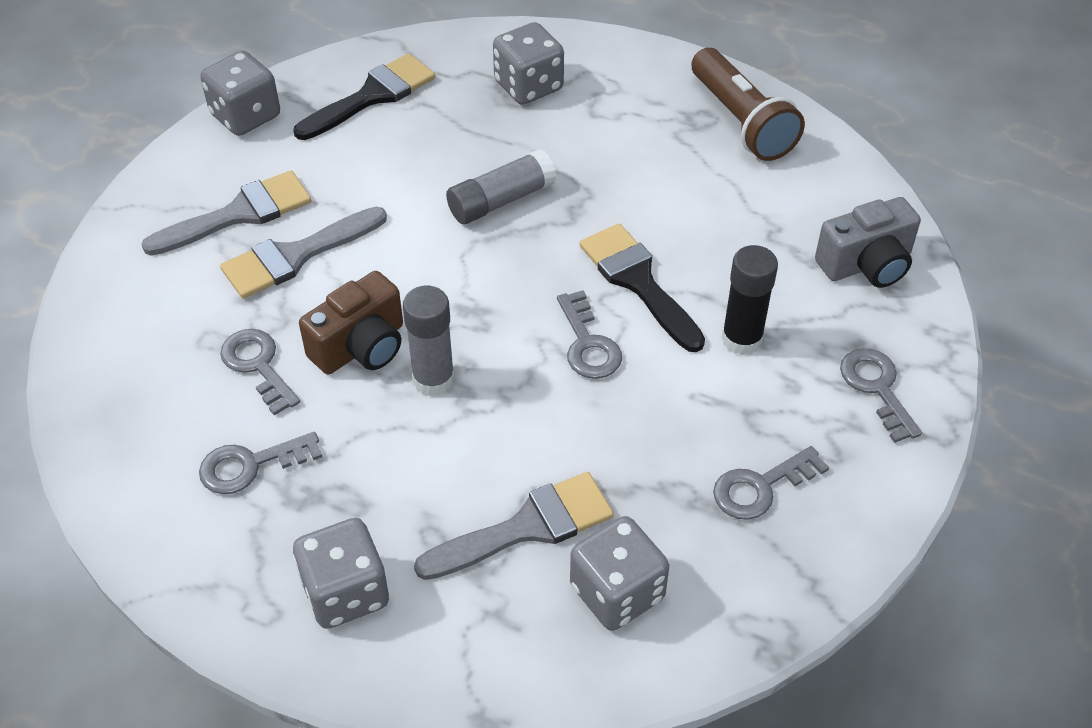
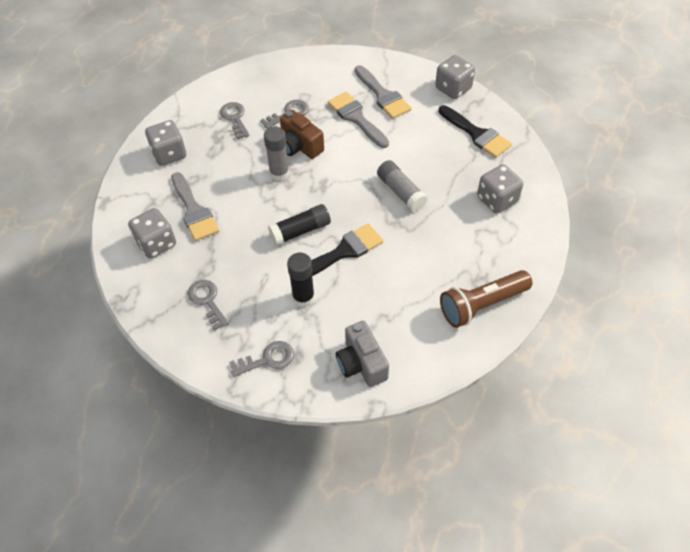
camera: 90 degrees right, 5 degrees up
grey key [557,290,622,379] -> black glue stick [268,204,331,245]

